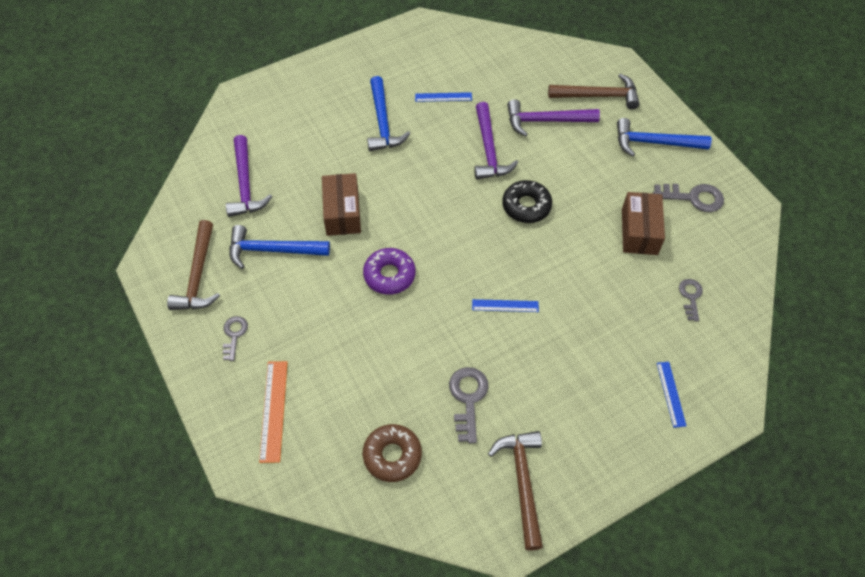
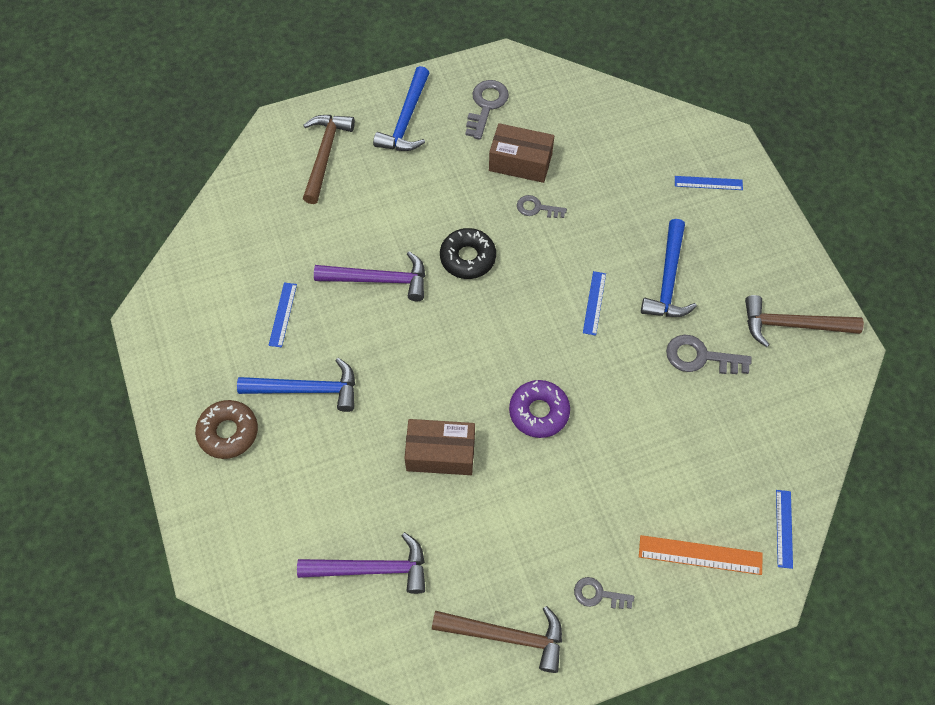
camera: 80 degrees left, 5 degrees up
blue hammer [229,225,330,269] -> blue hammer moved to [641,219,697,317]
brown donut [363,424,422,482] -> brown donut moved to [195,400,258,459]
purple hammer [507,99,600,137] -> none
grey key [679,279,703,321] -> grey key moved to [517,195,567,218]
none -> blue ruler [776,490,793,569]

